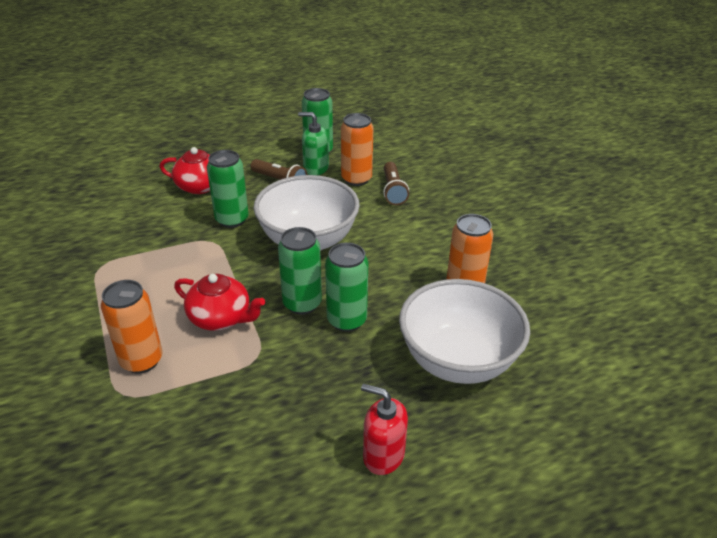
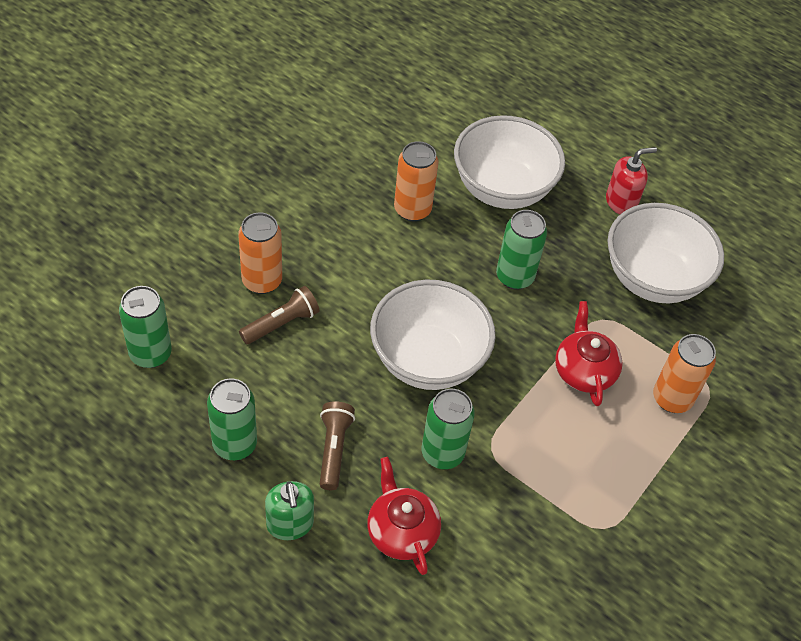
camera: 125 degrees left, 15 degrees up
green can [278,227,322,315] -> green can moved to [119,286,172,368]
green soap dispenser [298,112,329,175] -> green soap dispenser moved to [265,481,314,540]
orange can [341,113,374,186] -> orange can moved to [238,213,282,294]
red soap dispenser [361,384,408,475] -> red soap dispenser turned 105 degrees counterclockwise [606,147,657,214]
none -> white bowl [607,203,724,304]

